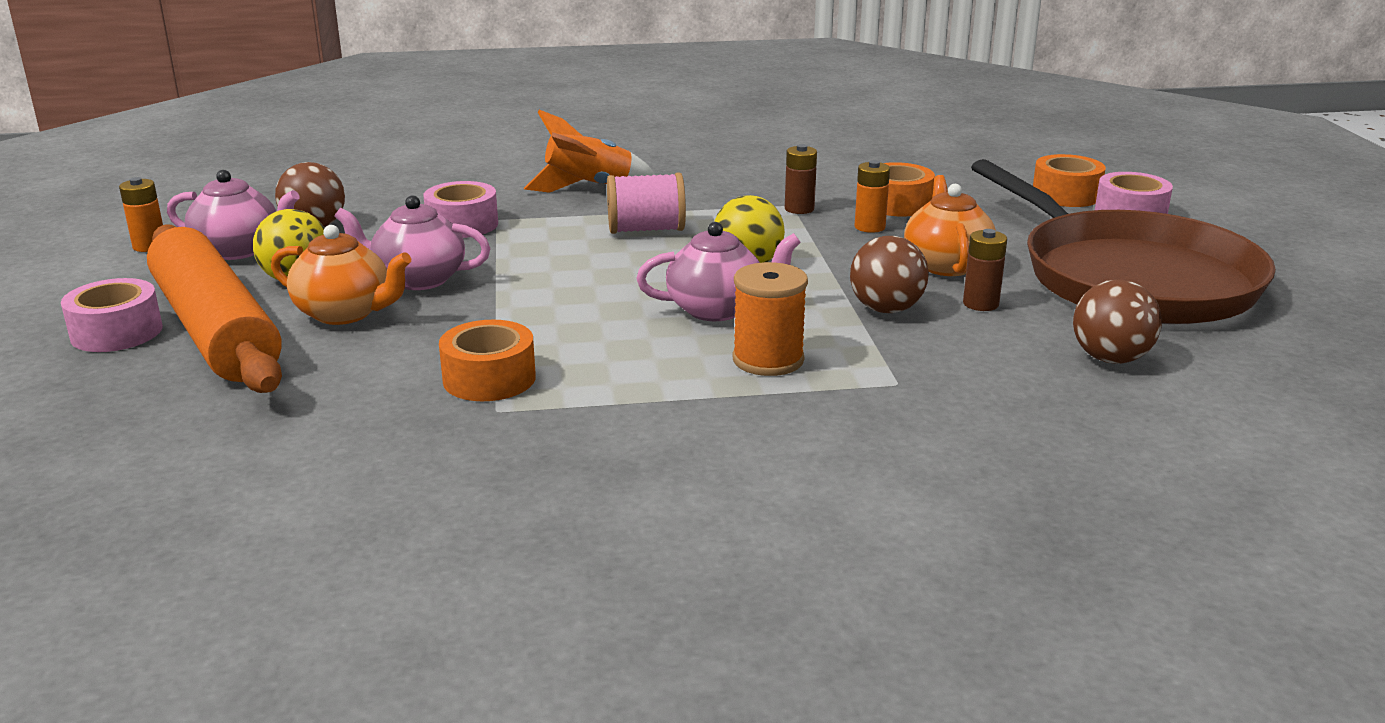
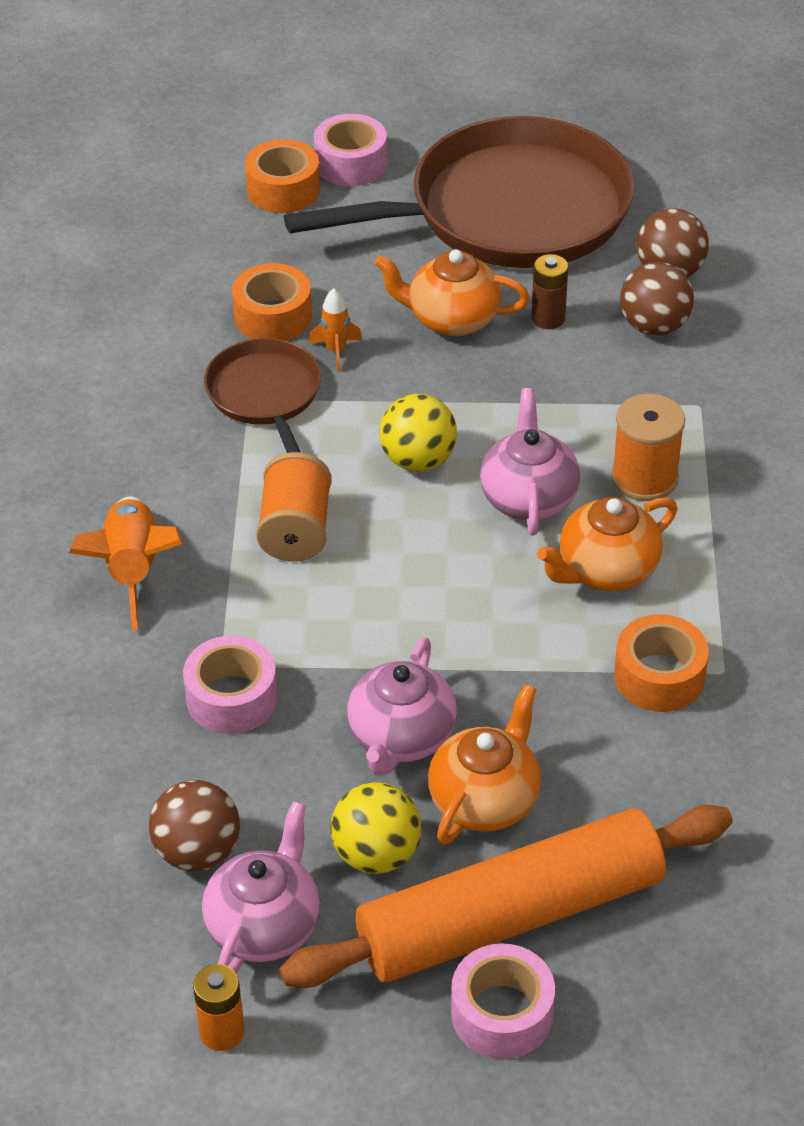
camera: 80 degrees left, 20 degrees up
pink spool [607,173,686,234] -> orange spool [256,452,332,562]
brown battery [785,144,817,214] -> brown pan [204,338,321,453]
brown ball [850,236,929,313] -> brown ball moved to [620,262,694,336]
orange battery [855,160,890,233] -> orange rocket [309,288,362,372]
none -> orange teapot [537,497,677,591]

